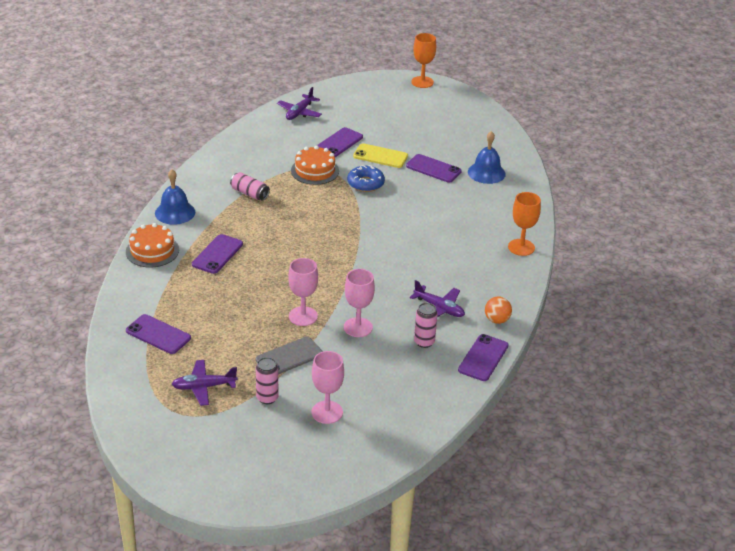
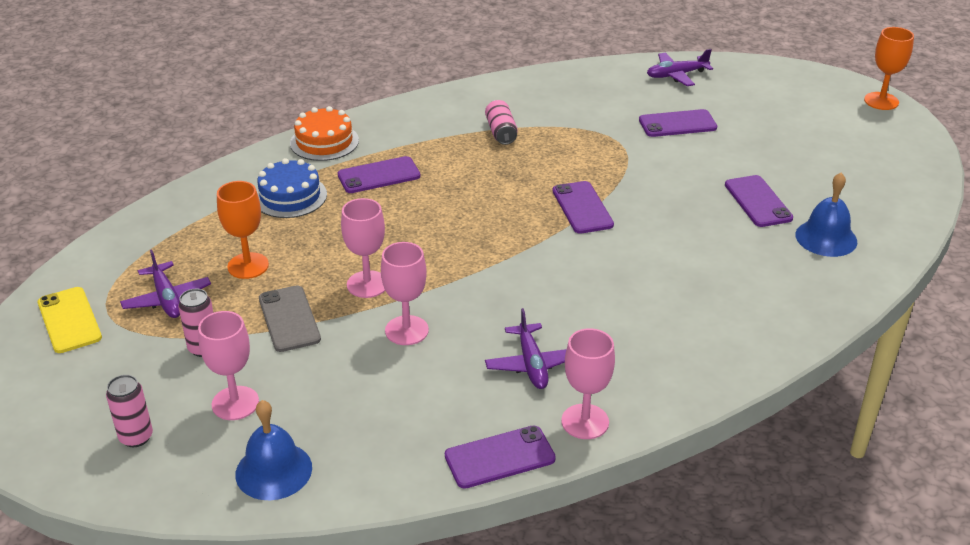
camera: 45 degrees right, 0 degrees up
purple phone [126,314,191,354] -> purple phone moved to [553,181,614,234]
blue bell [155,169,195,225] -> blue bell moved to [235,400,312,500]
purple plane [172,360,238,406] -> purple plane turned 150 degrees counterclockwise [120,249,211,318]
grey phone [256,337,323,374] -> grey phone turned 60 degrees clockwise [259,286,321,352]
orange cake [291,146,339,185] -> none
blue donut [347,165,385,192] -> none
yellow phone [353,143,408,168] -> yellow phone moved to [38,287,102,353]
pink can [414,303,437,348] -> pink can moved to [106,375,153,447]
orange ball [485,297,512,324] -> pink goblet [561,328,615,439]
orange goblet [508,192,541,256] -> orange goblet moved to [217,181,269,279]
none -> blue cake [256,158,327,218]

